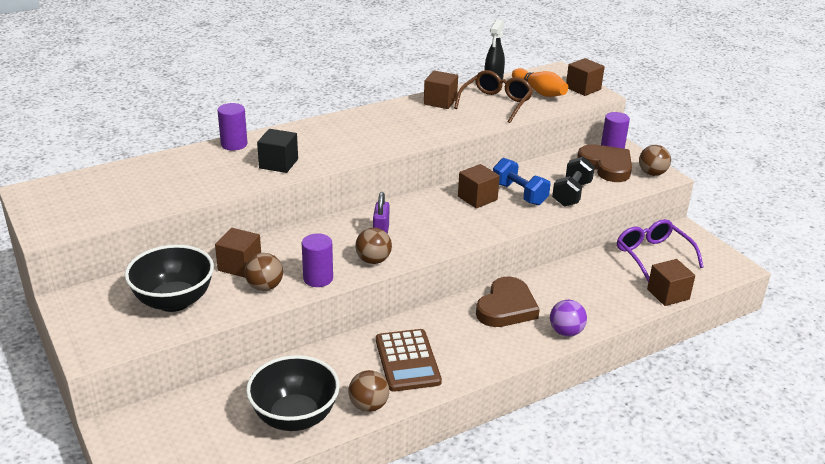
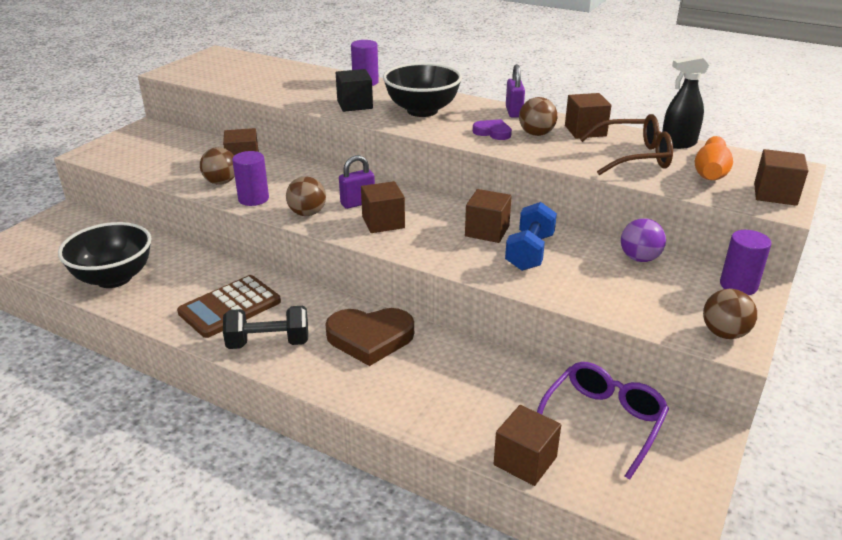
camera: 60 degrees right, 0 degrees up
black bowl [125,245,214,312] -> black bowl moved to [383,63,462,117]
brown ball [348,370,389,412] -> brown ball moved to [519,97,557,136]
purple ball [550,300,587,337] -> purple ball moved to [621,218,666,262]
black dumbbell [552,157,595,206] -> black dumbbell moved to [223,306,308,349]
brown heart [577,144,632,182] -> none
none -> brown cube [361,181,405,233]
none -> purple heart [473,119,512,140]
none -> purple padlock [506,64,525,118]

